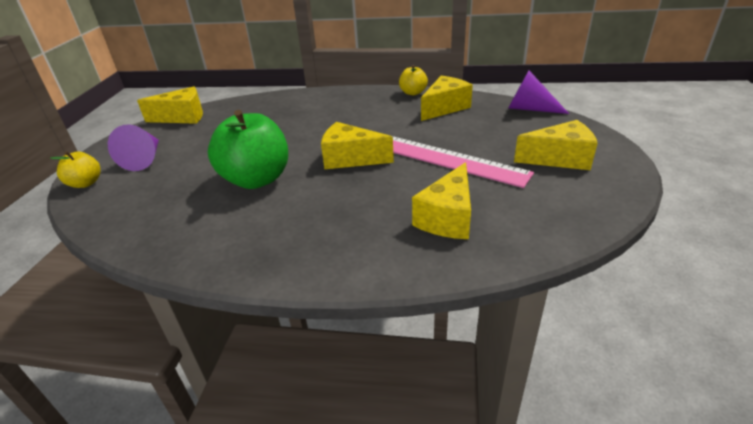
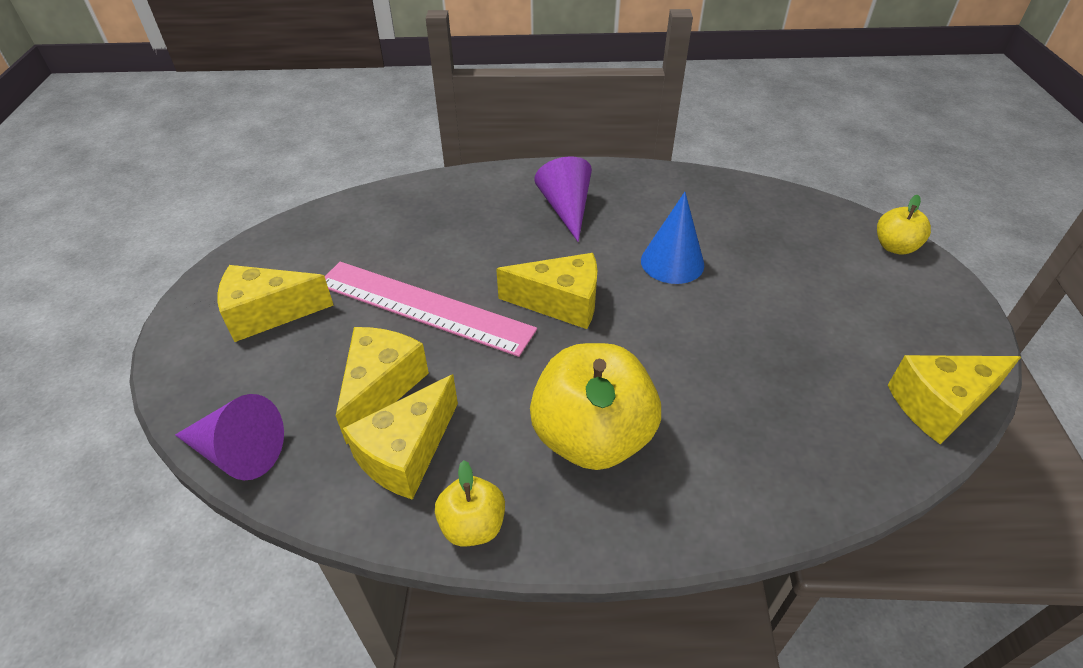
camera: 170 degrees right, 10 degrees up
purple cone [108,124,159,171] -> purple cone moved to [534,156,592,242]
green apple [208,110,288,189] -> blue cone [641,192,704,284]
yellow cheese [412,162,471,239] -> yellow cheese moved to [336,327,429,445]
none -> yellow apple [530,343,661,470]

